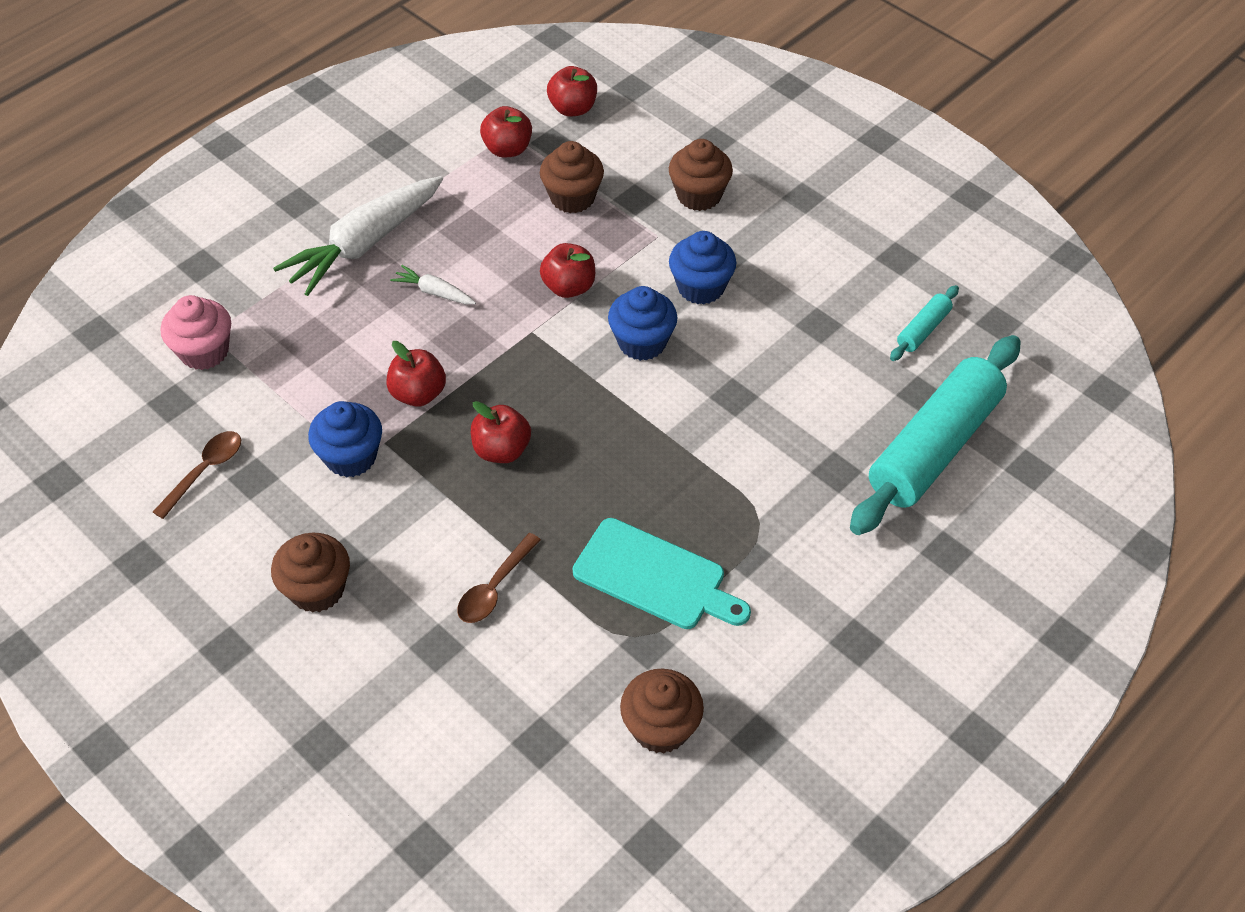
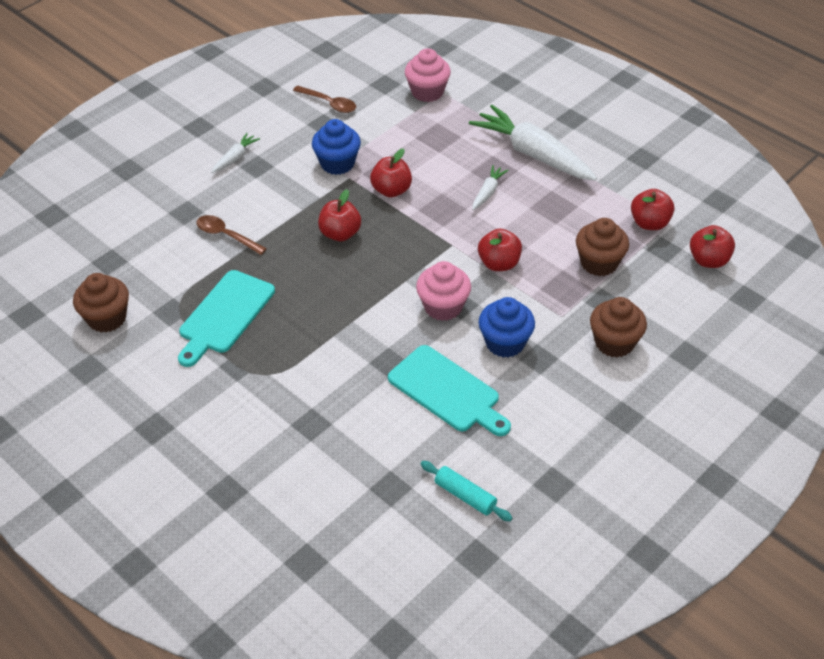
camera: 90 degrees right, 5 degrees down
brown cupcake [271,533,350,613] -> white carrot [211,133,260,173]
blue cupcake [608,286,677,361] -> pink cupcake [416,261,471,321]
turquoise rolling pin [850,335,1021,535] -> none
none -> turquoise cutting board [388,345,511,436]

